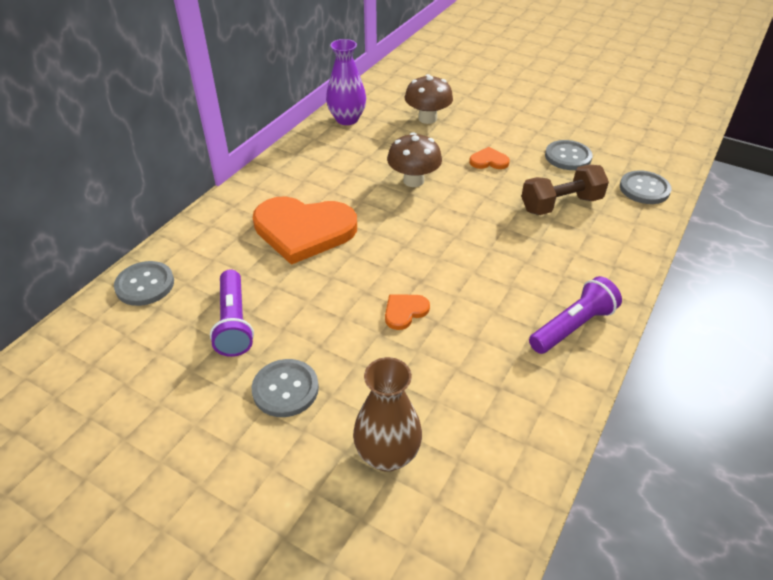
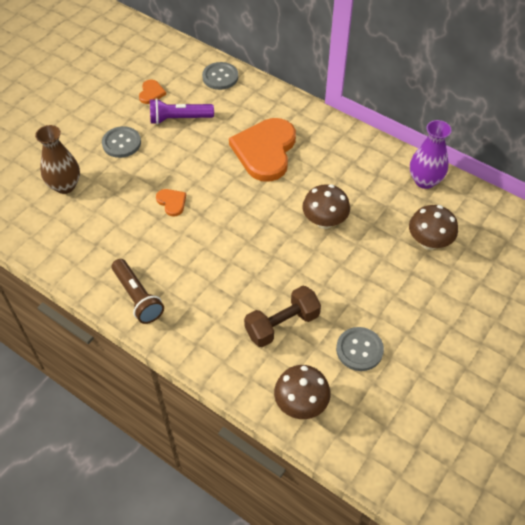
camera: 95 degrees right, 10 degrees up
orange heart [469,147,510,169] -> orange heart moved to [139,80,166,104]
brown dumbbell [521,164,609,215] -> brown dumbbell turned 75 degrees clockwise [244,286,321,347]
purple flashlight [529,276,622,354] -> brown flashlight [112,259,164,324]
grey button [620,170,671,204] -> brown mushroom [274,365,331,419]

